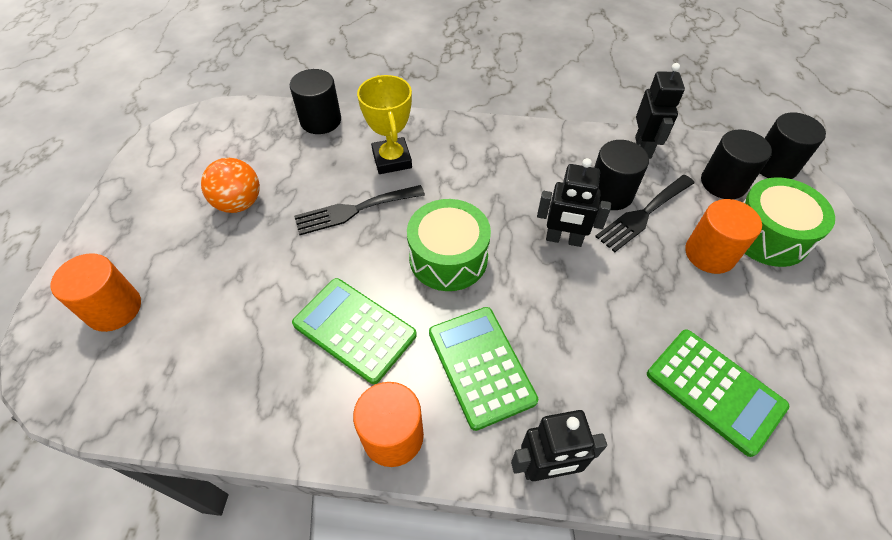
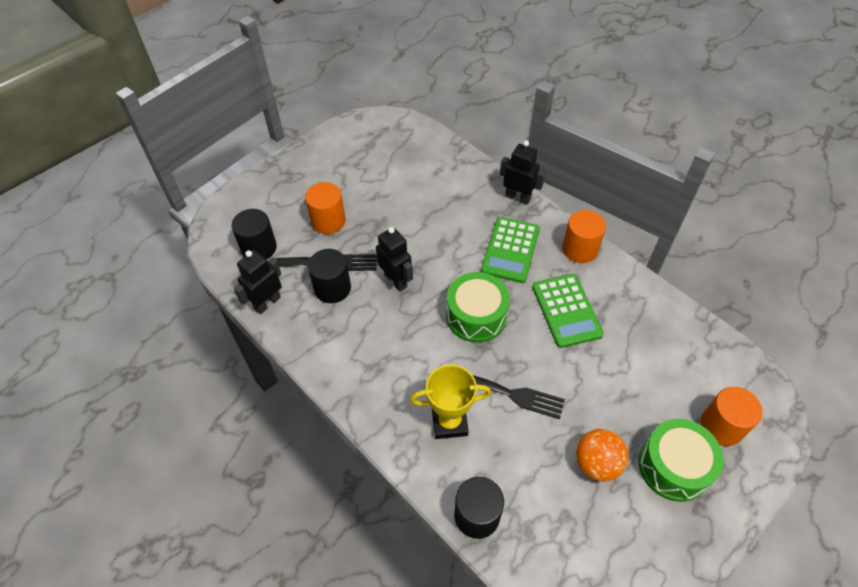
camera: 140 degrees left, 0 degrees up
yellow trophy [357,75,412,174] -> yellow trophy turned 60 degrees clockwise [410,365,491,439]
green calculator [647,329,789,457] -> none
green drum [743,177,835,267] -> green drum moved to [639,419,724,502]
black cylinder [760,113,826,179] -> none

